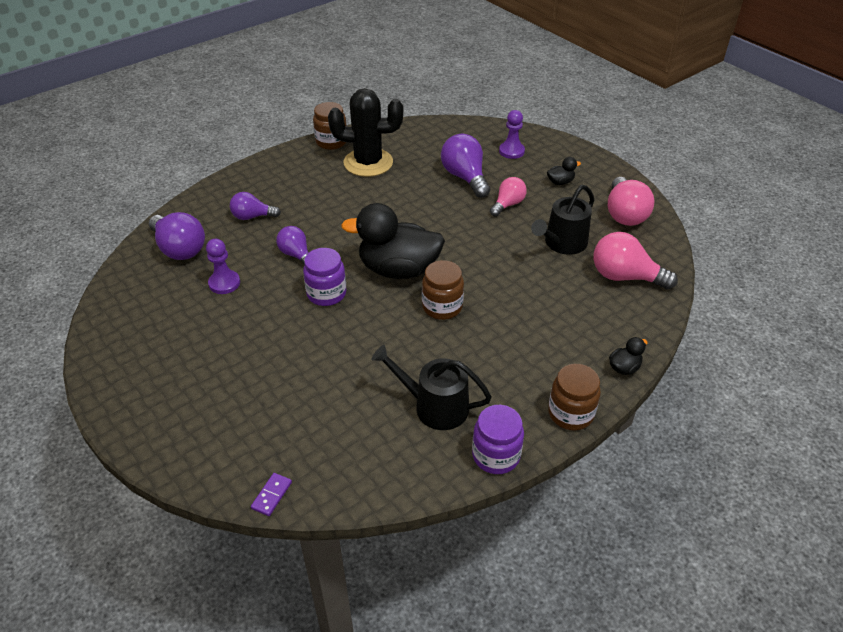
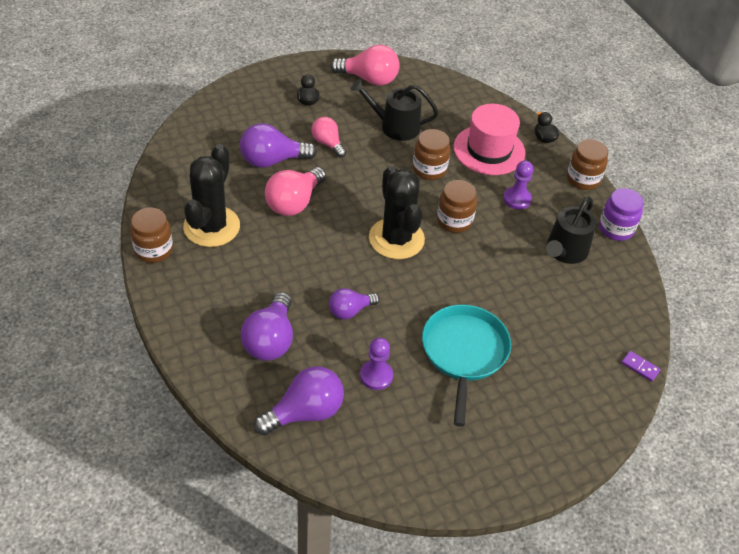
camera: 80 degrees left, 5 degrees up
purple light bulb [230,192,281,220] -> purple light bulb [241,292,293,361], size x1.59
purple jar [303,248,346,306] -> none
black duck [341,203,445,279] -> black cactus [369,166,425,259]
purple pawn [499,110,525,159] -> purple pawn moved to [503,161,533,210]
black watering can [531,185,594,255] -> black watering can turned 135 degrees clockwise [351,79,439,141]
pink light bulb [593,232,678,290] -> pink light bulb moved to [265,167,326,216]
none -> brown jar [413,129,451,180]
none -> turquoise pan [422,304,511,427]
none -> pink hat [454,104,525,175]

